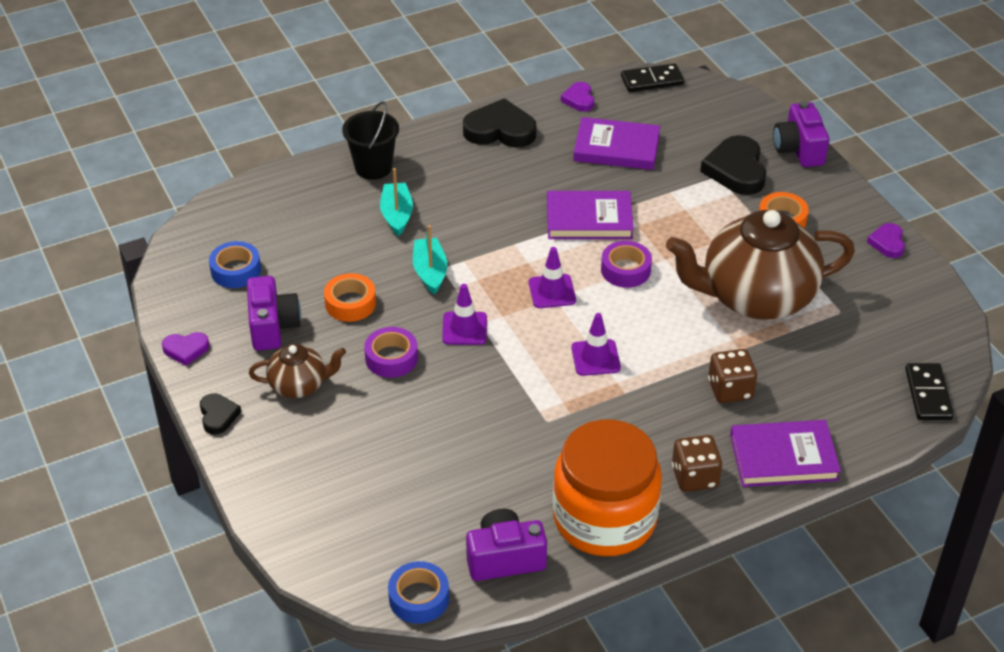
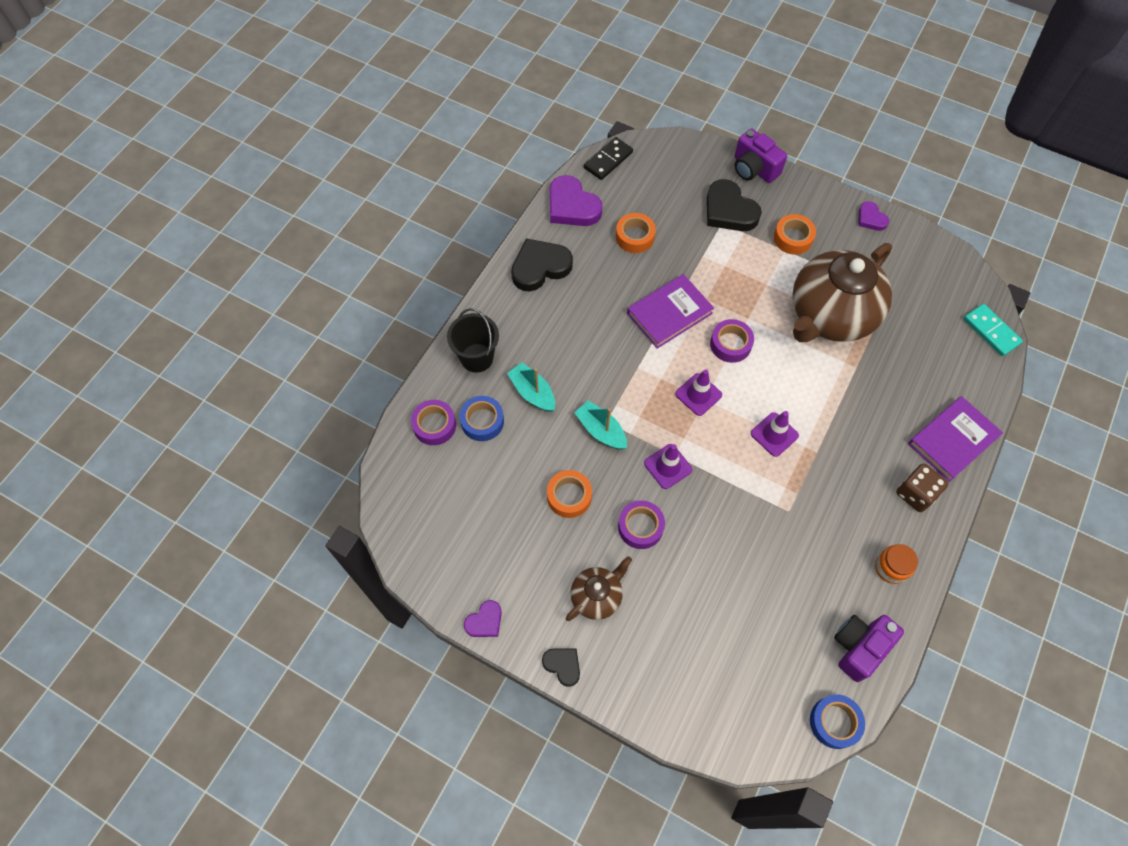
camera: 35 degrees left, 20 degrees up
blue tape [209,241,261,288] -> blue tape moved to [460,396,504,441]
purple camera [247,276,301,351] -> none
orange jar [553,419,662,556] -> orange jar [875,544,918,584], size x0.41
purple heart [561,82,594,112] -> purple heart [550,175,603,226], size x1.84
purple book [573,117,660,170] -> orange tape [616,213,656,253]
brown dice [708,349,757,403] -> none
black domino [905,363,954,420] -> turquoise domino [964,304,1023,356]
none -> purple tape [411,400,456,445]

